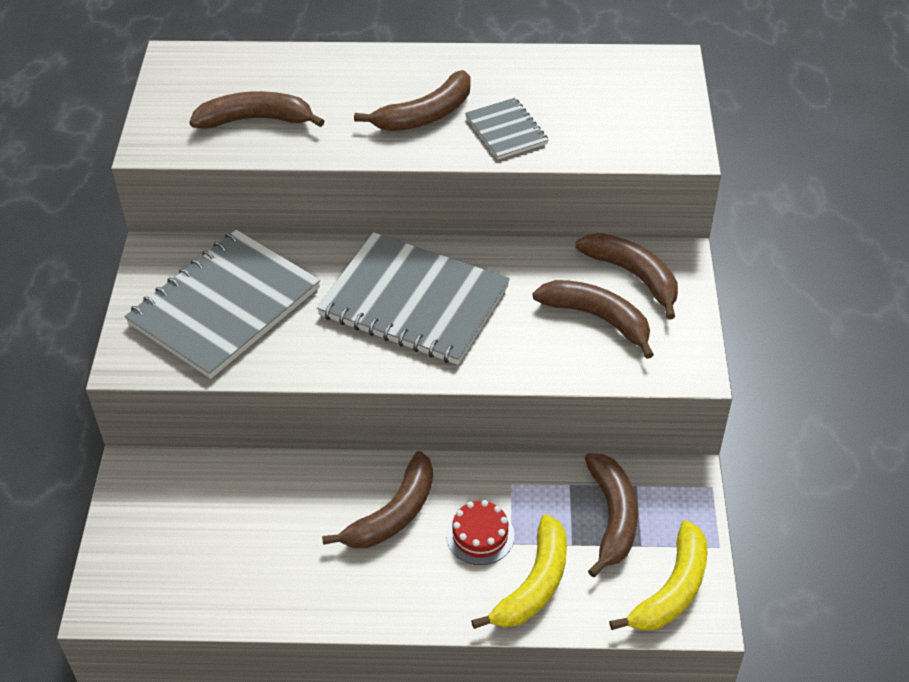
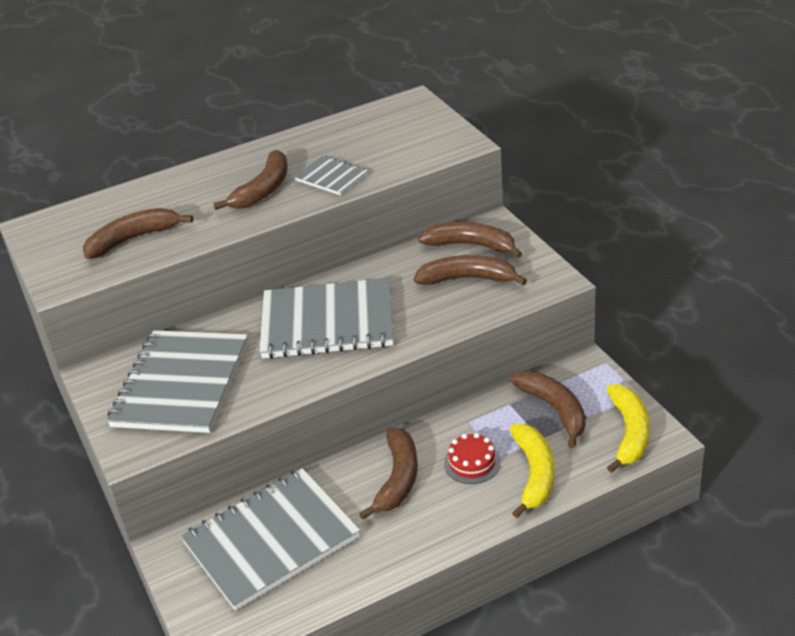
camera: 25 degrees left, 10 degrees down
none -> grey notebook [181,468,360,611]

